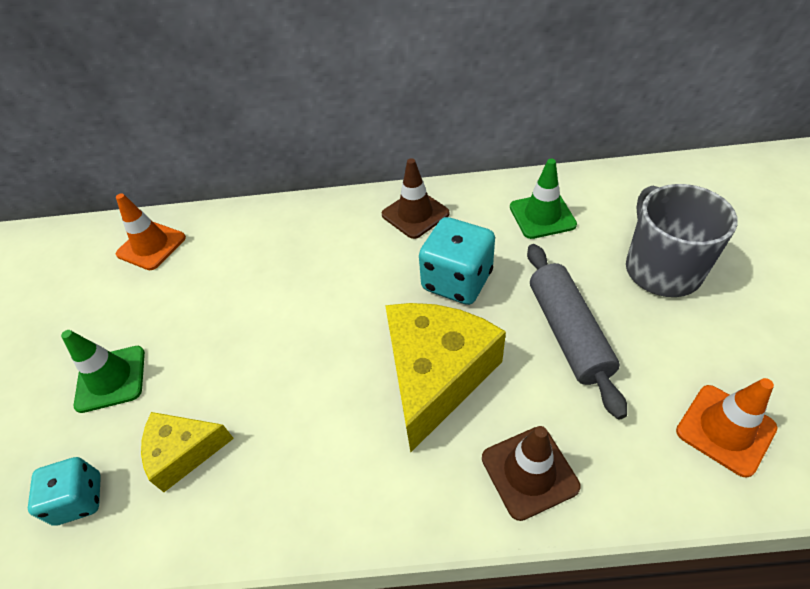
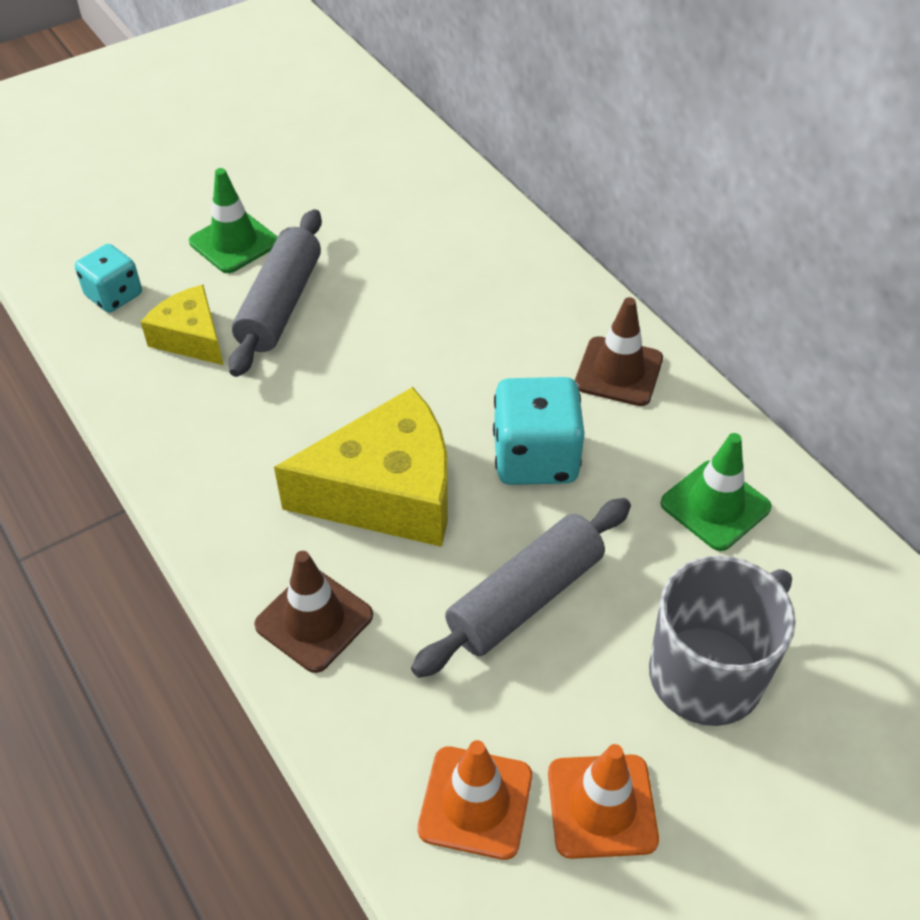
camera: 55 degrees right, 0 degrees up
orange traffic cone [116,193,186,270] -> orange traffic cone moved to [548,744,659,859]
none -> grey rolling pin [228,209,322,377]

